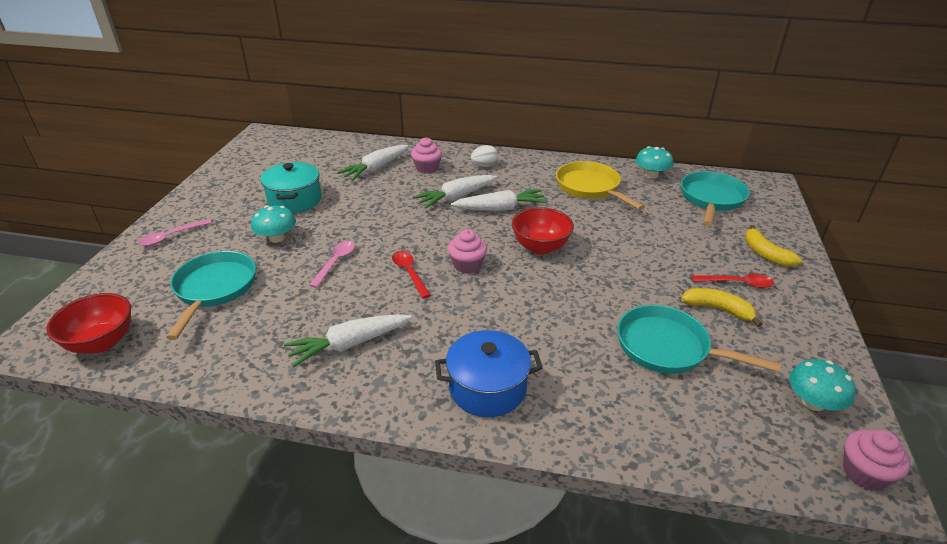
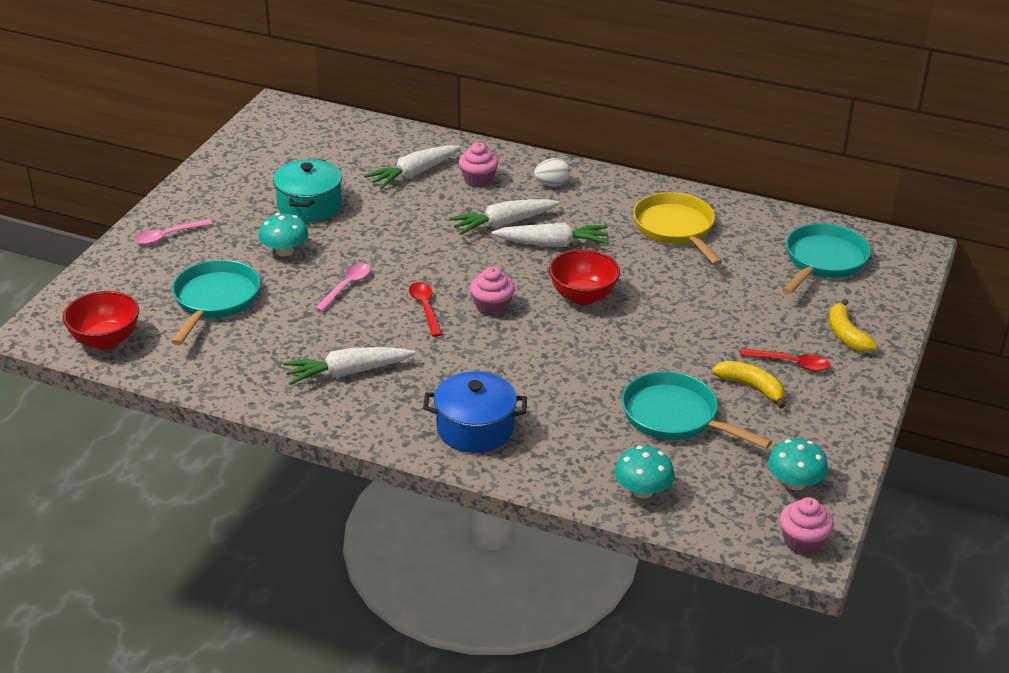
camera: 10 degrees right, 0 degrees up
turquoise mushroom [635,146,673,179] -> turquoise mushroom moved to [614,446,675,499]

